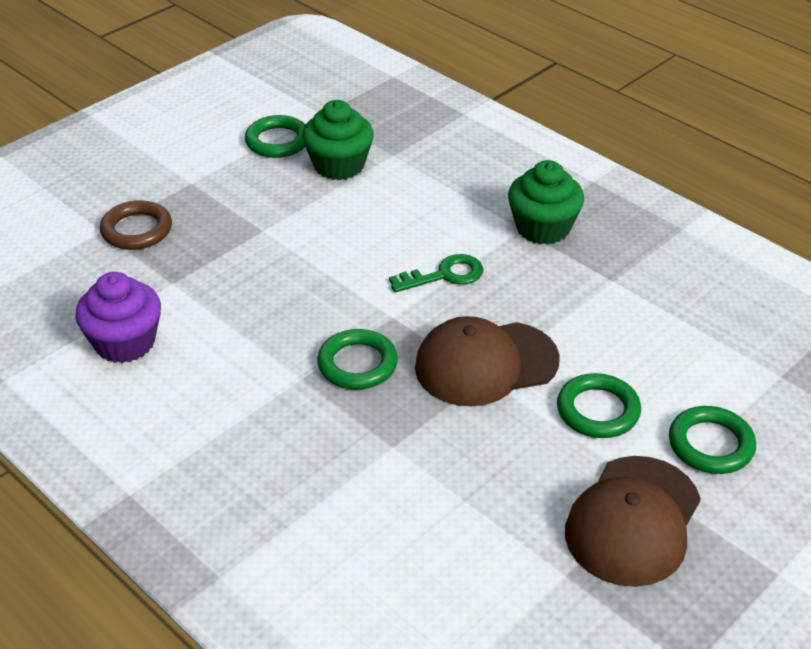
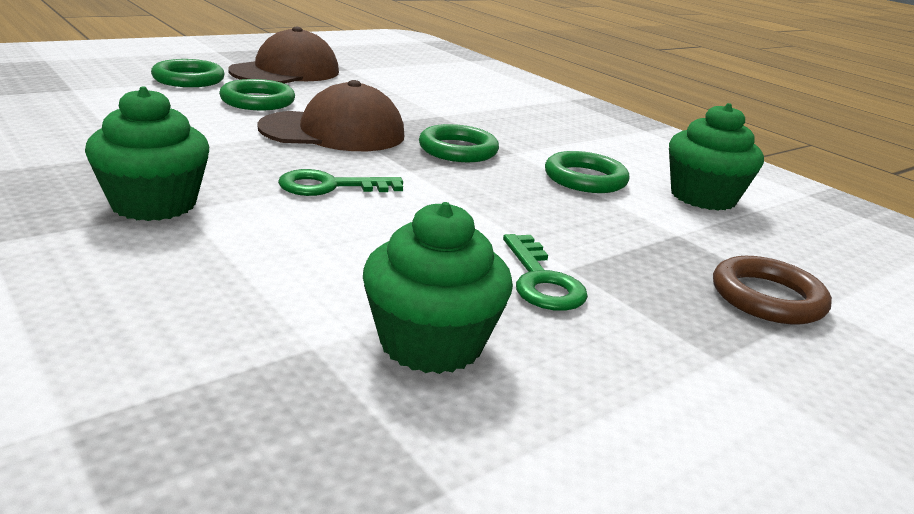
camera: 175 degrees left, 15 degrees down
purple cupcake [75,272,161,363] -> green cupcake [669,103,764,210]
green ring [245,115,306,158] -> green ring moved to [545,151,630,193]
none -> green key [503,234,588,311]

